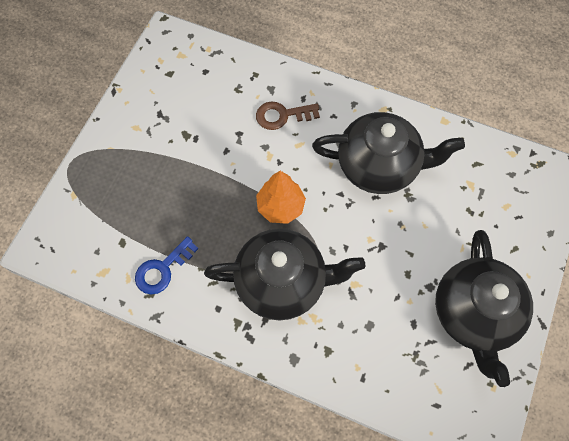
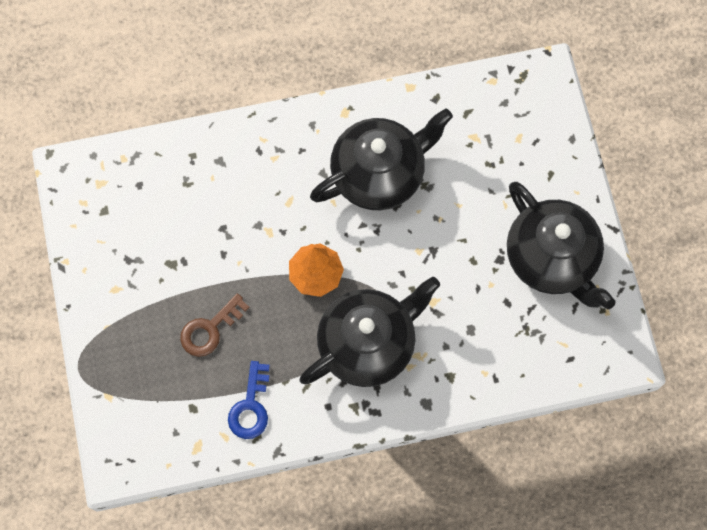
camera: 35 degrees left, 5 degrees up
brown key [256,101,320,130] -> brown key moved to [180,293,249,357]

